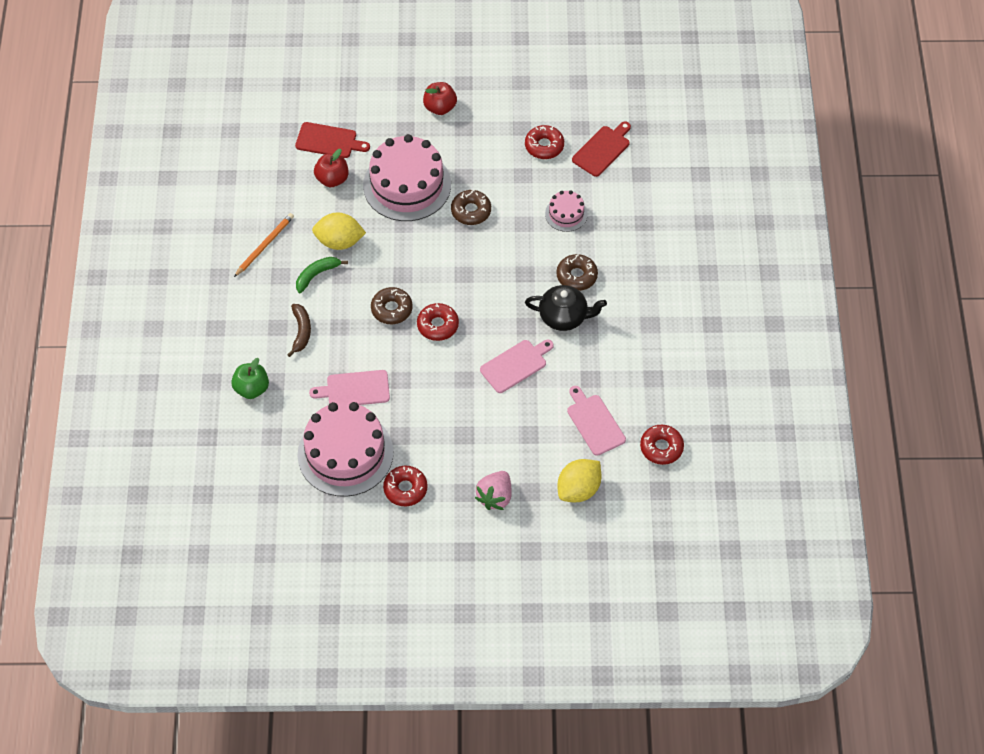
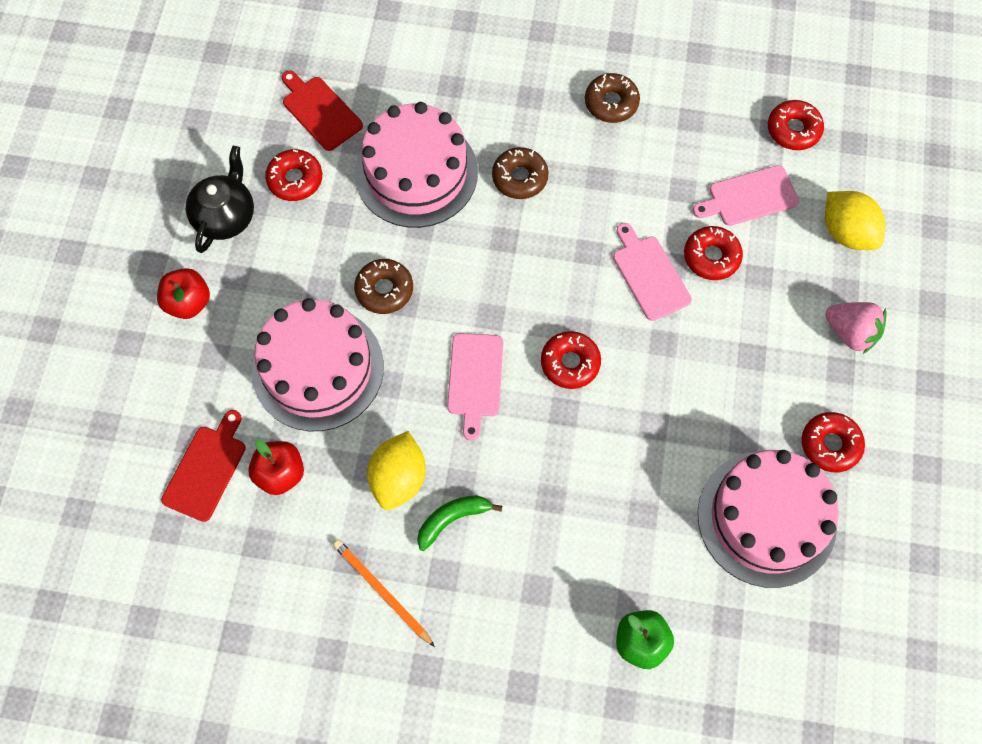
camera: 80 degrees left, 10 degrees up
brown banana [287,304,311,357] -> none
green banana [296,257,348,293] -> green banana turned 90 degrees clockwise [417,495,502,551]
pink cutting board [309,370,390,405] -> pink cutting board moved to [447,333,503,441]
brown donut [371,287,413,324] -> brown donut moved to [585,73,640,123]
black teapot [525,285,607,331] -> black teapot moved to [186,146,254,253]
pink cake [545,190,587,232] -> pink cake [355,102,478,228], size x2.10
none -> red donut [684,226,743,280]

